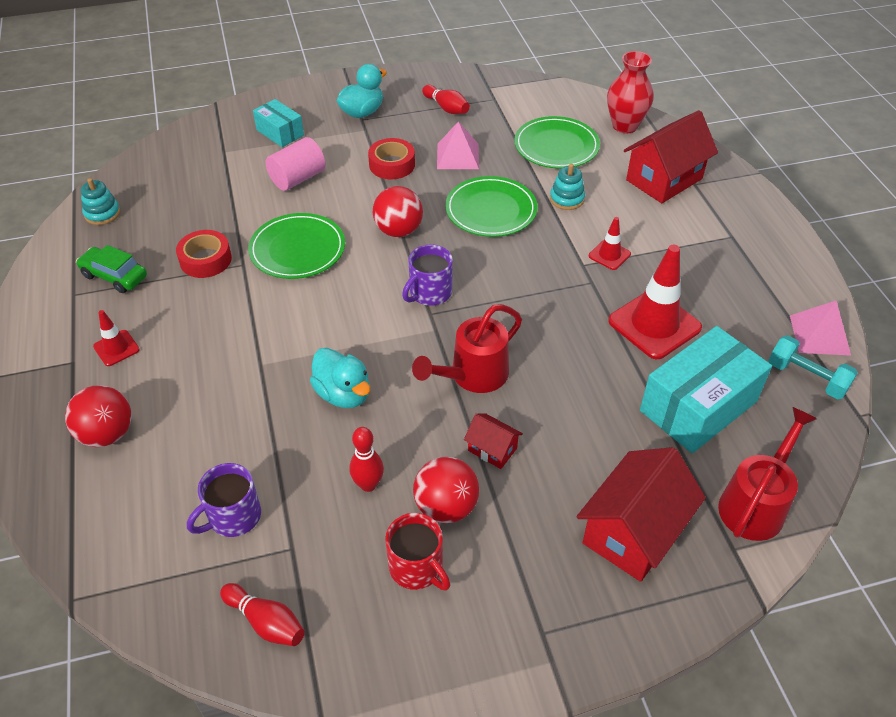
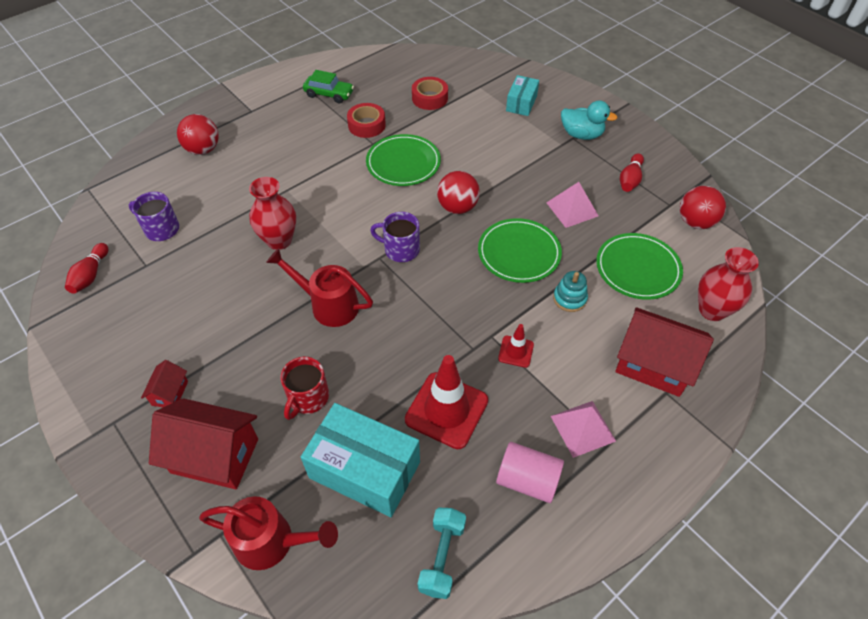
camera: 65 degrees right, 5 degrees up
green car [76,245,147,293] -> green car turned 105 degrees clockwise [303,70,354,104]
turquoise stacking toy [81,178,121,225] -> none
red traffic cone [93,310,140,366] -> none
pink cylinder [265,137,326,191] -> pink cylinder moved to [496,442,564,503]
turquoise duck [310,347,370,408] -> red vase [249,177,296,250]
red bowling pin [349,427,384,492] -> none
red tape [368,138,415,179] -> red tape moved to [412,77,448,110]
red mug [385,513,451,590] -> red mug moved to [280,357,329,420]
red ball [413,456,479,523] -> red ball moved to [679,186,726,229]
red house [464,413,523,469] -> red house moved to [141,360,188,407]
pink pyramid [790,301,851,356] -> pink pyramid moved to [551,401,616,458]

